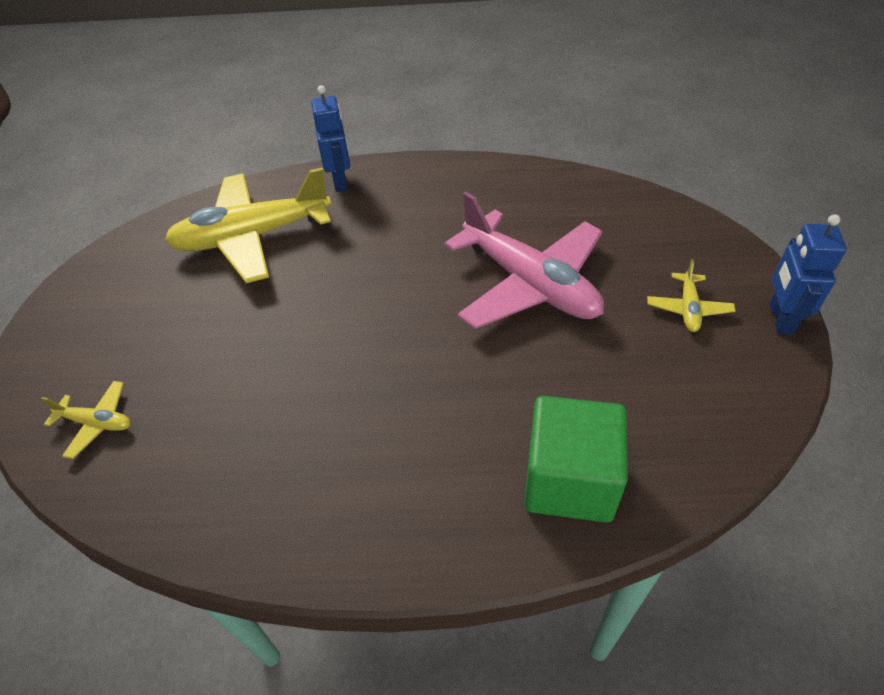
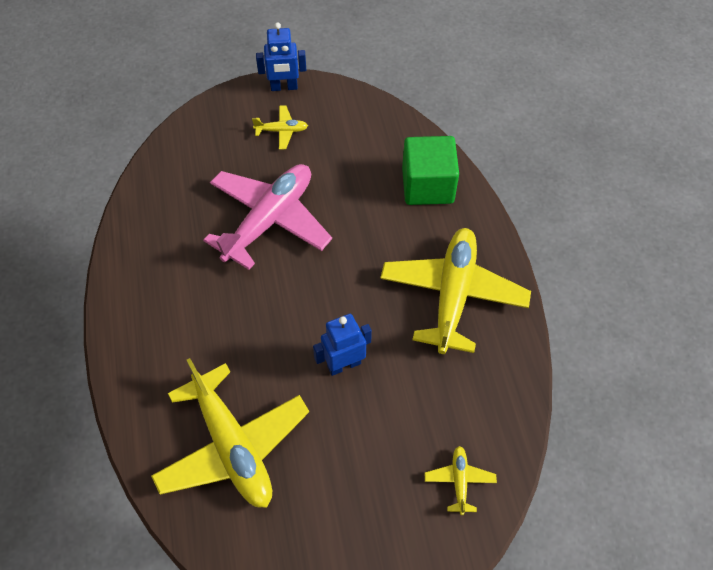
camera: 105 degrees left, 10 degrees up
blue robot [311,85,350,192] -> blue robot moved to [313,314,372,376]
none -> yellow plane [380,228,531,354]

